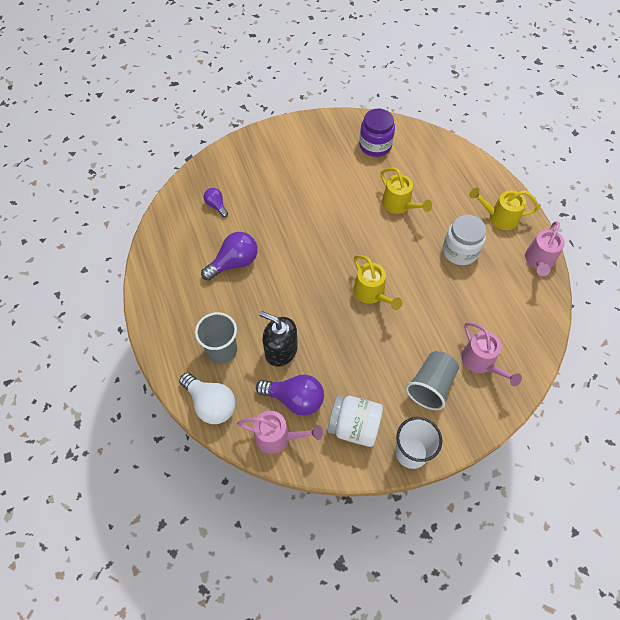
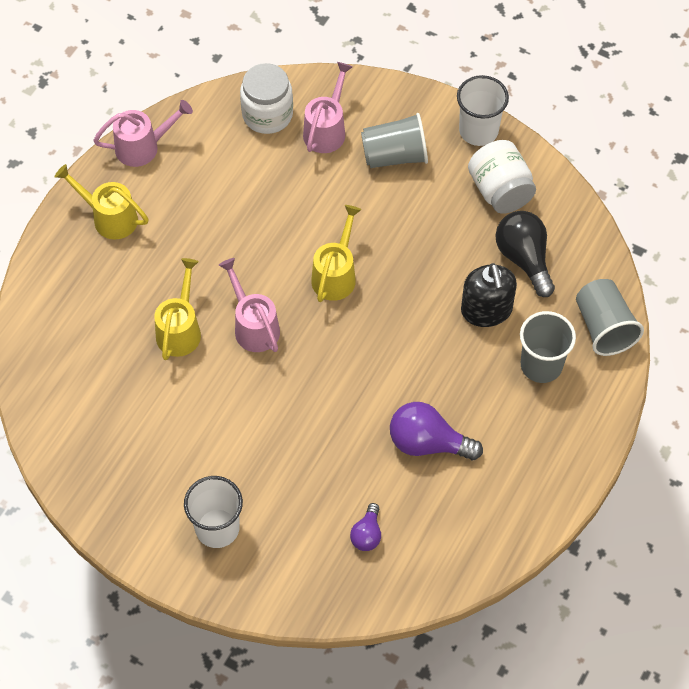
camera: 130 degrees left, 0 degrees up
white light bulb [179,373,236,424] -> grey cup [576,279,644,356]
pink watering can [237,411,323,454] -> pink watering can moved to [219,258,280,352]
purple light bulb [256,375,324,416] -> black light bulb [495,211,555,297]
purple jar [359,108,395,157] -> none
white jar [443,215,486,265] -> white jar moved to [240,63,293,134]
yellow watering can [469,188,539,230] -> yellow watering can turned 150 degrees clockwise [54,164,149,239]
none -> white cup [184,476,243,548]

